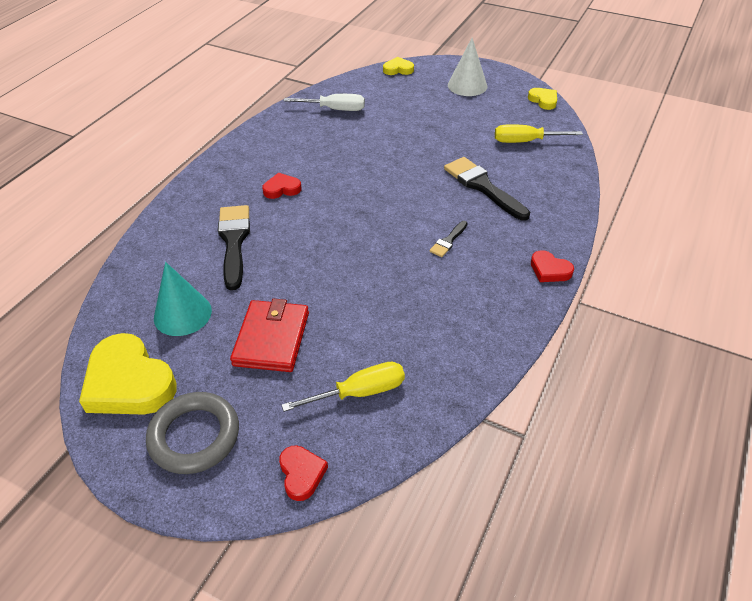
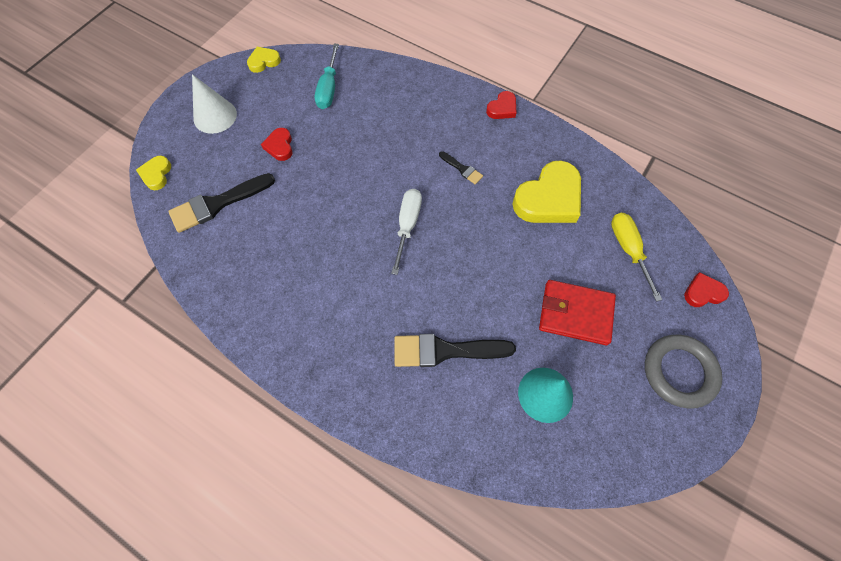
camera: 85 degrees left, 20 degrees up
yellow heart [79,333,177,415] -> yellow heart moved to [512,160,581,223]
red heart [262,173,302,199] -> red heart moved to [261,128,293,161]
white screwdriver [284,94,365,111] -> white screwdriver moved to [391,189,422,275]
black brush [444,157,530,221] -> black brush moved to [168,173,275,233]
yellow screwdriver [495,124,583,143] -> turquoise screwdriver [315,44,339,109]

